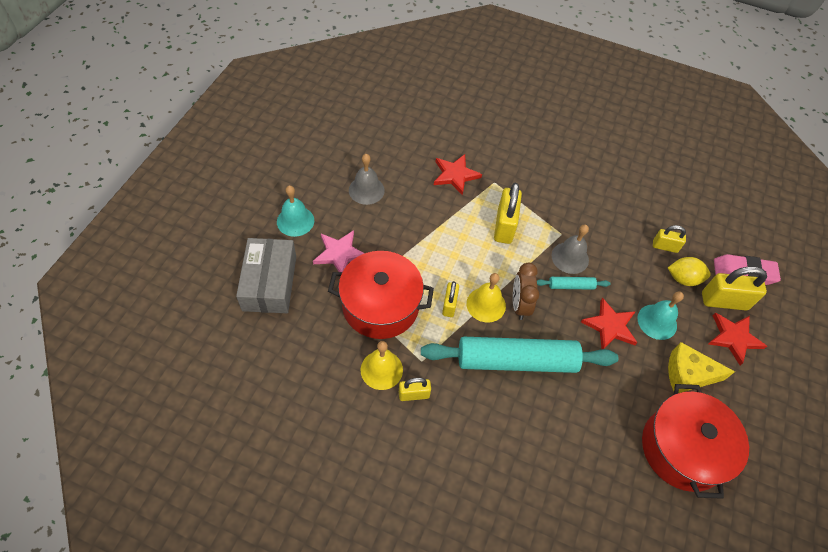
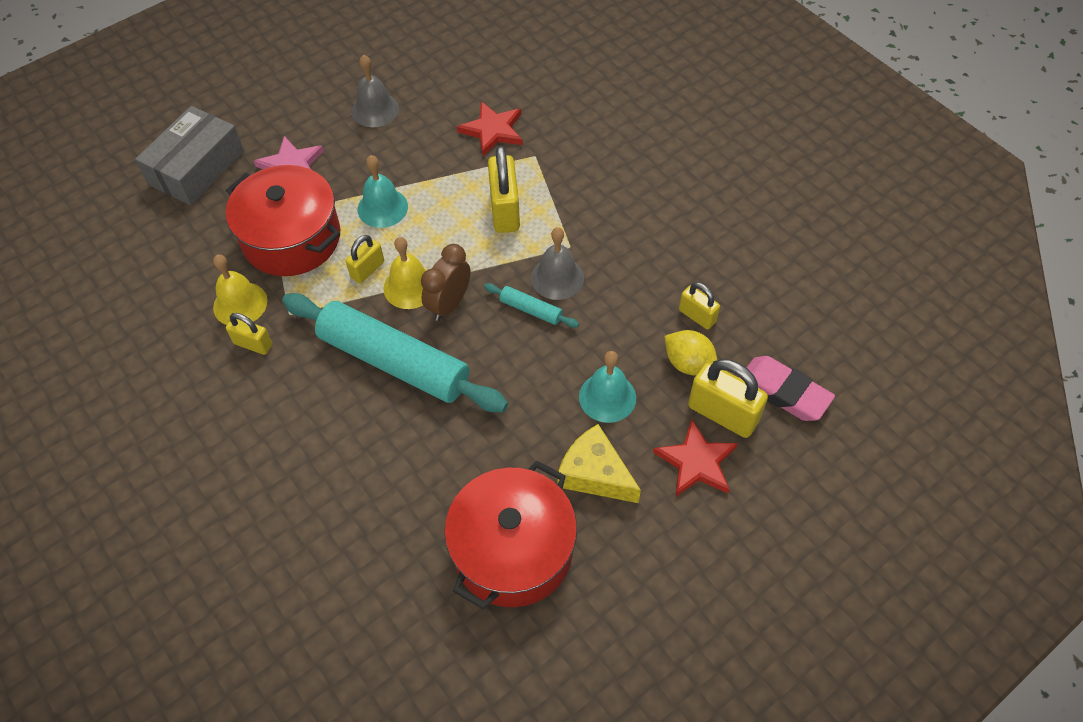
camera: 35 degrees right, 0 degrees up
turquoise bell [277,185,314,237] -> turquoise bell moved to [358,155,408,228]
yellow padlock [494,183,522,244] -> yellow padlock turned 45 degrees counterclockwise [488,146,520,233]
red star [581,298,637,349] -> none

